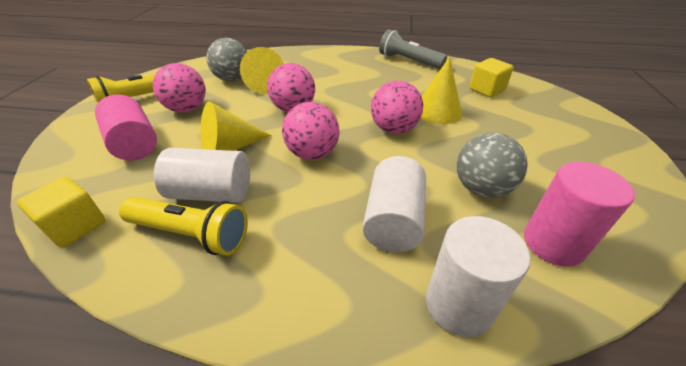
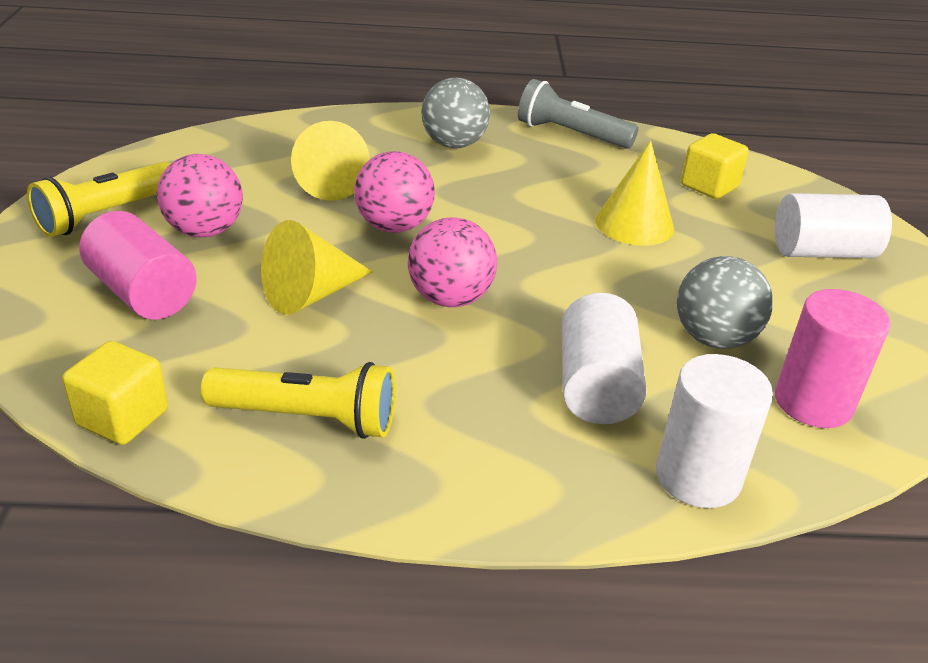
camera: 10 degrees left, 5 degrees down
white cylinder [154,148,250,203] -> white cylinder moved to [775,193,892,258]
grey ball [207,38,247,82] -> grey ball moved to [421,78,490,148]
pink ball [371,81,423,134] -> none

